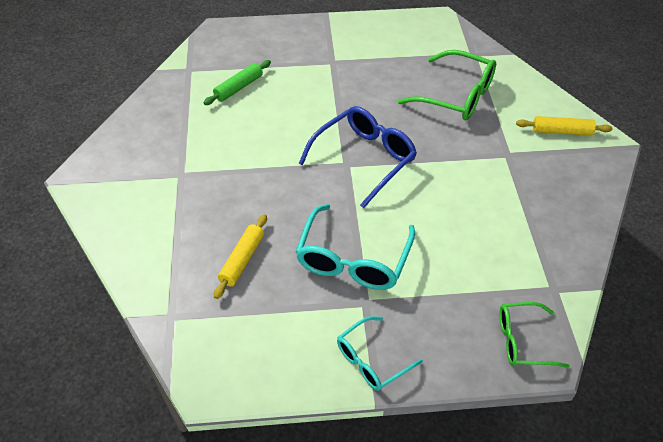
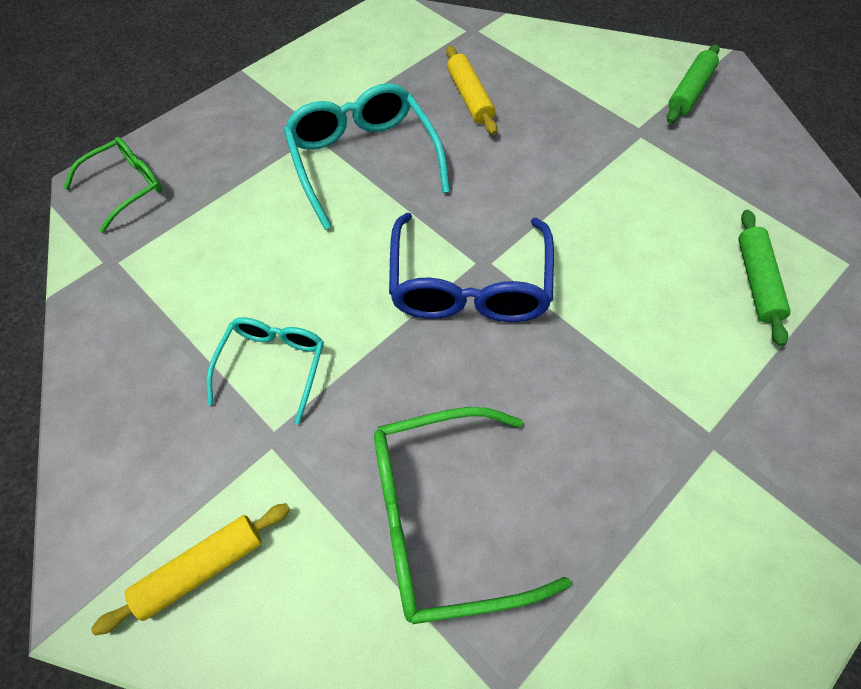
camera: 140 degrees right, 10 degrees up
turquoise glasses [337,316,423,391] -> turquoise glasses moved to [207,317,324,424]
none -> green rolling pin [667,44,720,123]

